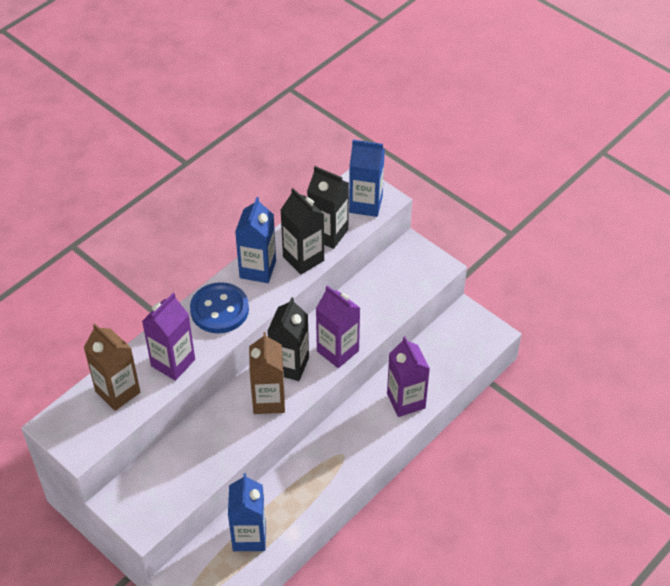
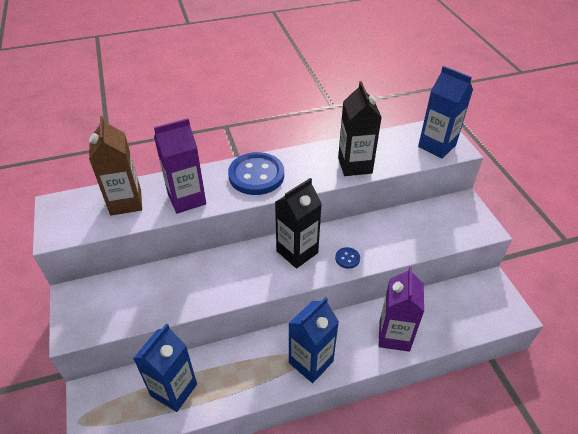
camera: 30 degrees right, 5 degrees down
blue carton [235,197,276,283] -> blue carton moved to [289,297,339,383]
brown carton [249,332,285,414] -> none
black carton [307,166,349,249] -> none
purple carton [316,286,360,368] -> blue button [335,247,360,269]

